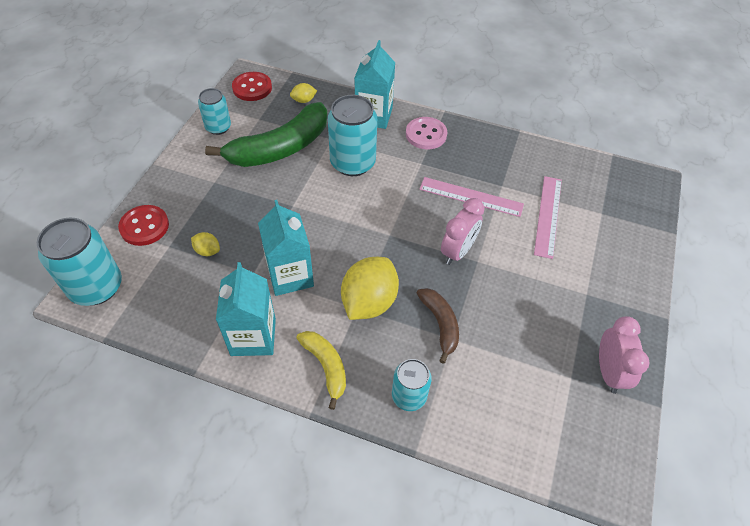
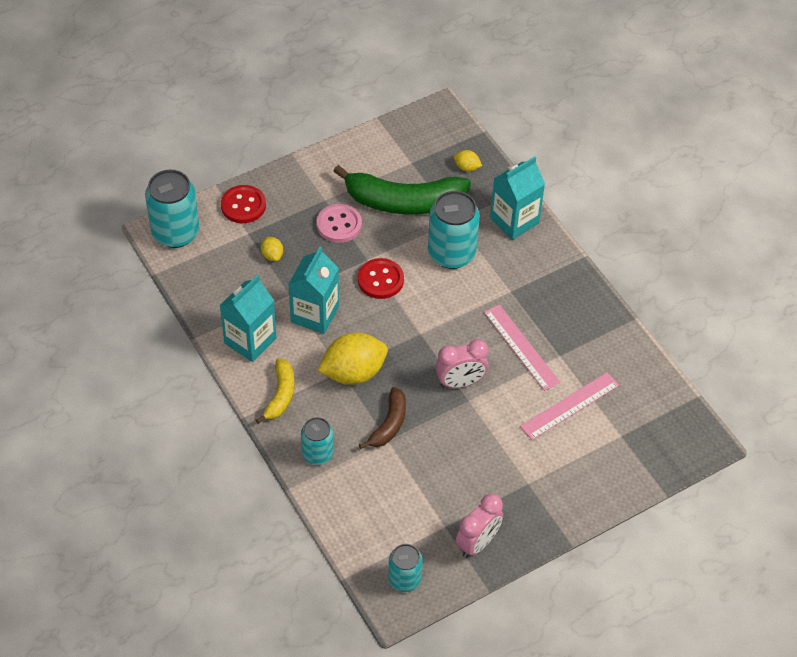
camera: 40 degrees right, 0 degrees up
turquoise can [198,88,231,135] -> turquoise can moved to [388,544,423,592]
red button [232,72,272,101] -> red button moved to [358,258,404,299]
pink button [406,117,447,149] -> pink button moved to [317,204,362,243]

